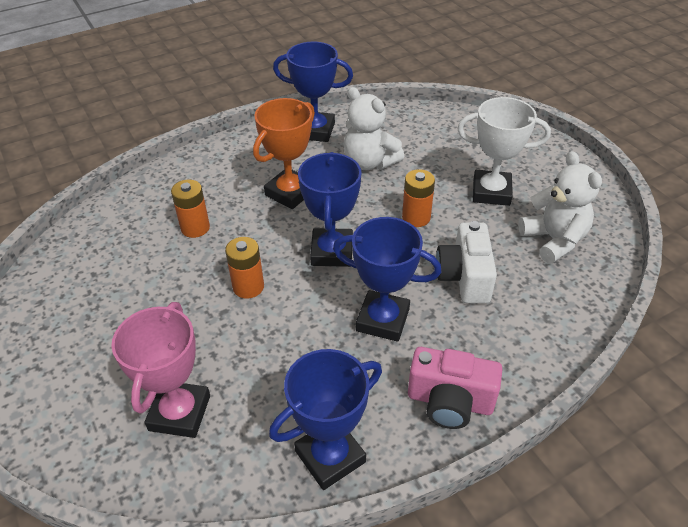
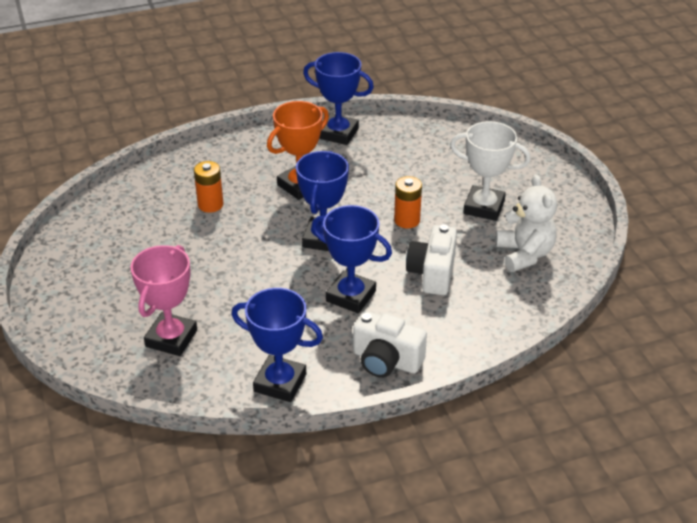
camera: 10 degrees right, 5 degrees down
orange battery [225,237,264,299] -> none
blue trophy [269,349,382,490] -> blue trophy turned 45 degrees clockwise [231,288,323,402]
white teddy bear [344,87,404,170] -> none
pink camera [408,347,503,429] -> white camera [353,311,427,378]

